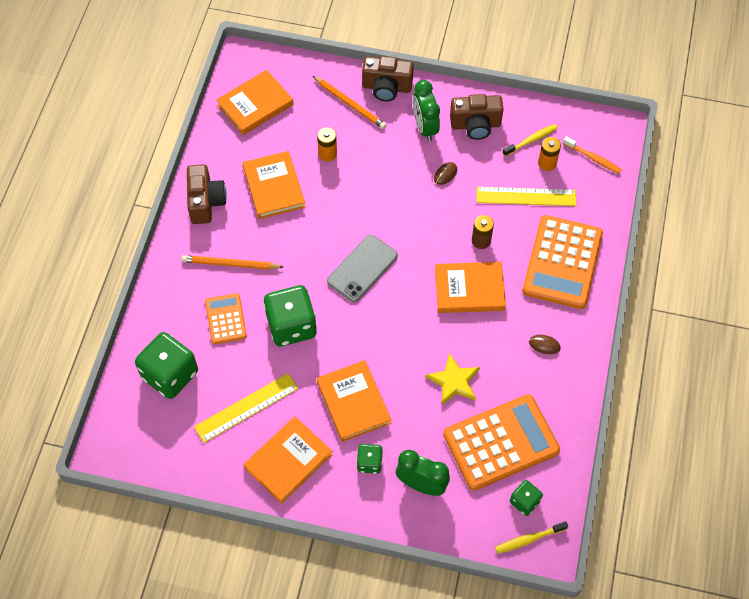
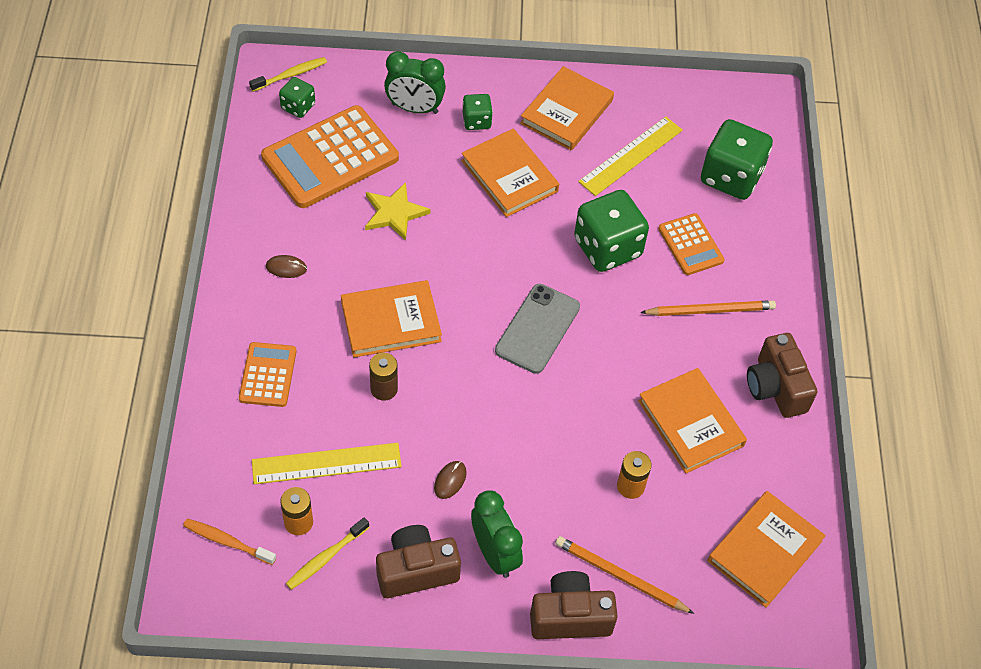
camera: 165 degrees right, 5 degrees down
orange calculator [522,215,603,309] -> orange calculator [239,342,296,407], size x0.53

